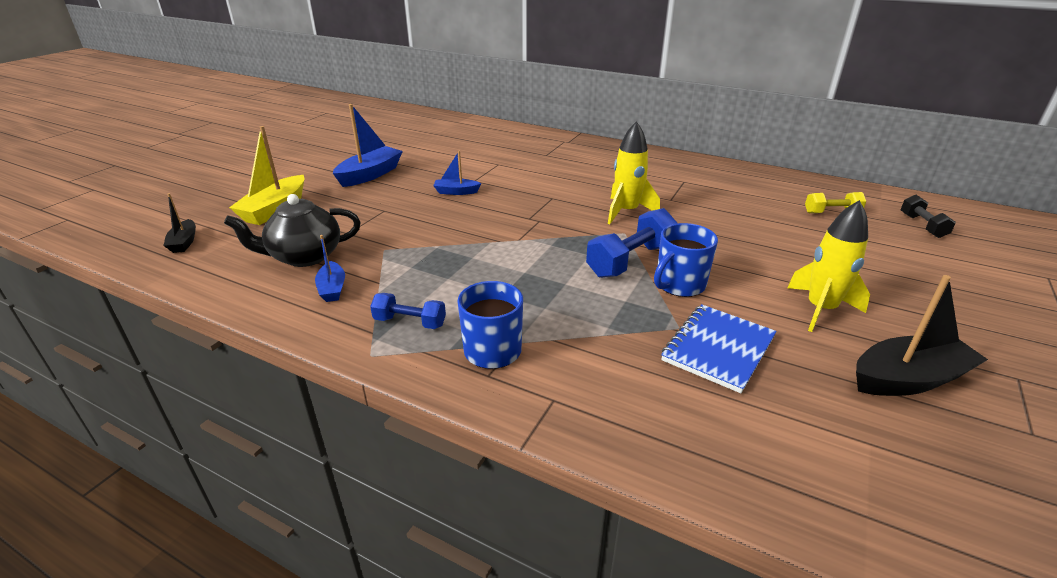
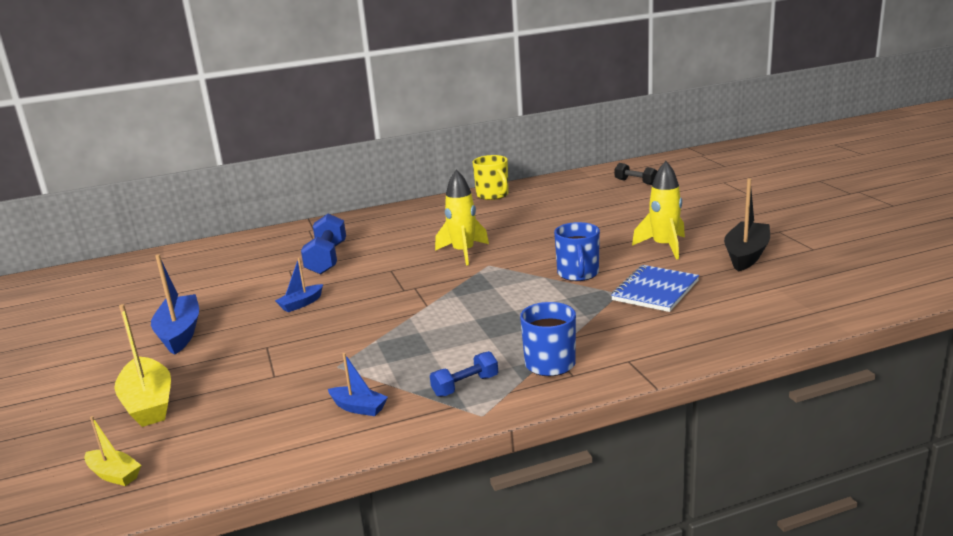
camera: 45 degrees left, 10 degrees down
black boat [163,193,196,253] -> yellow boat [84,416,141,486]
black teapot [224,194,361,267] -> none
blue dumbbell [586,208,678,278] -> blue dumbbell moved to [301,214,346,274]
blue notebook [661,304,777,393] -> blue notebook turned 45 degrees clockwise [611,265,699,312]
yellow dumbbell [805,192,866,213] -> none
none -> yellow mug [473,155,509,200]

